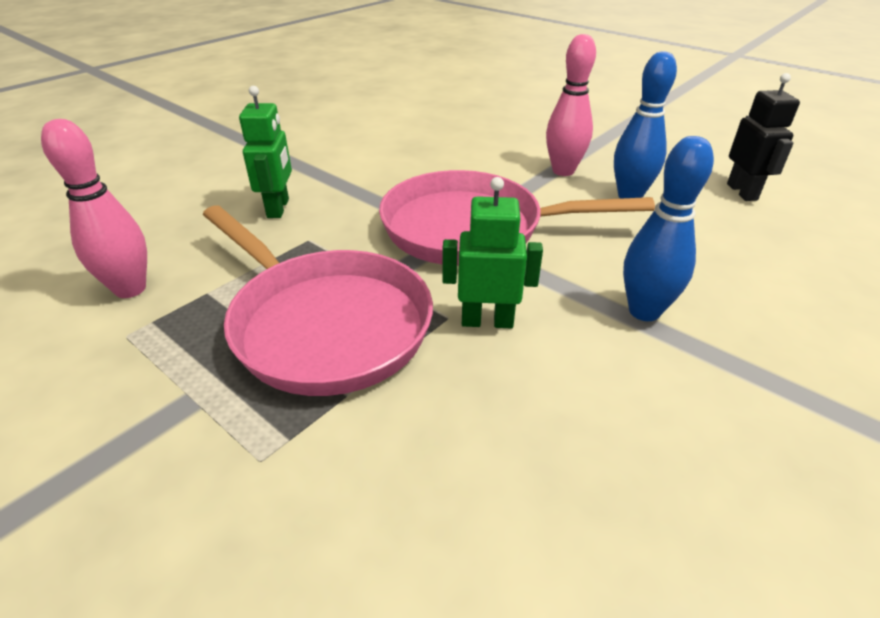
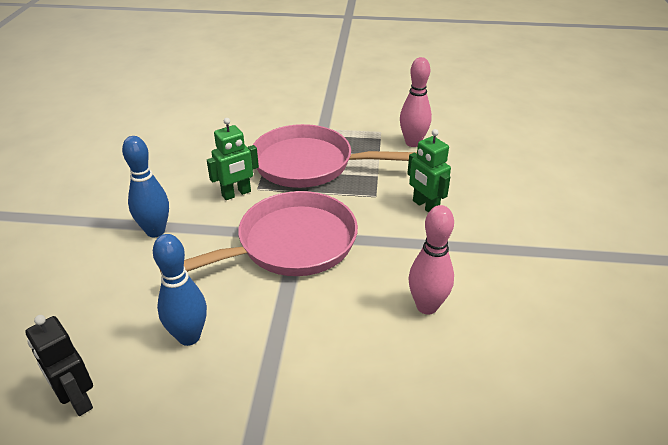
camera: 145 degrees right, 0 degrees up
pink bowling pin [546,34,596,176] -> pink bowling pin moved to [409,205,454,314]

